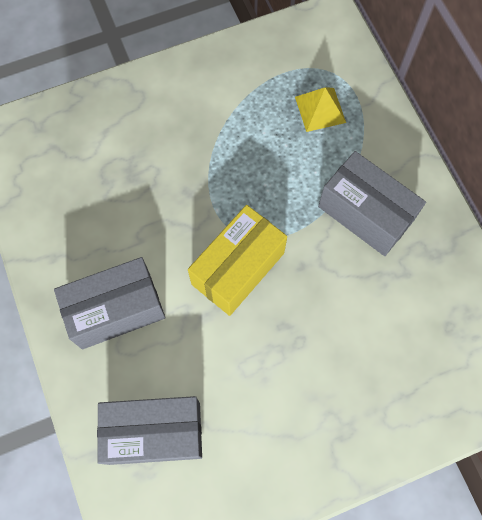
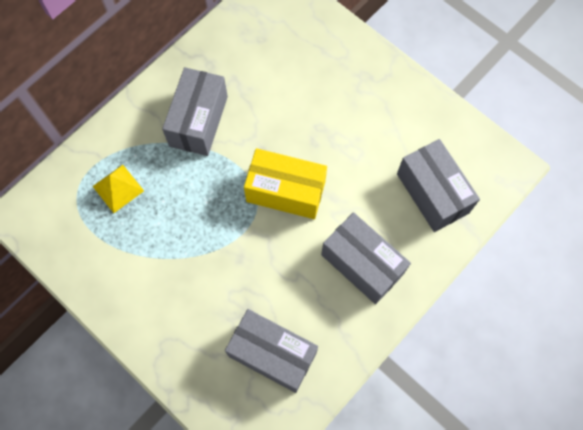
camera: 115 degrees left, 0 degrees up
none -> grey box [225,309,318,393]

